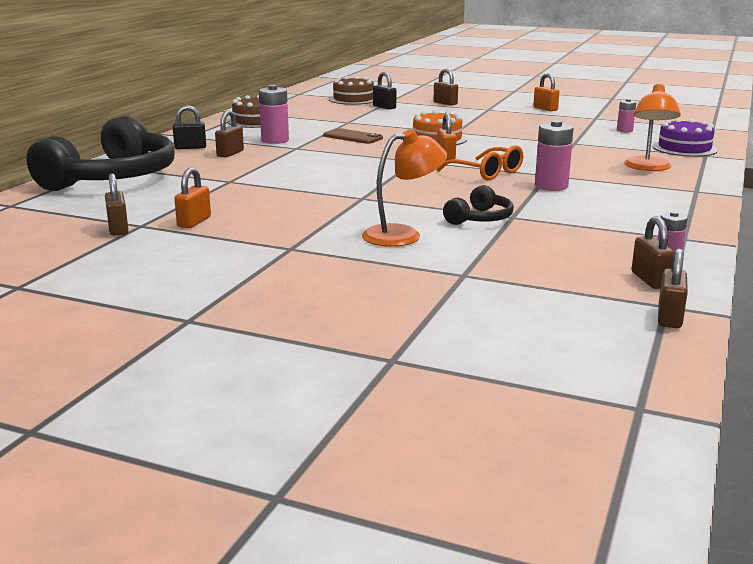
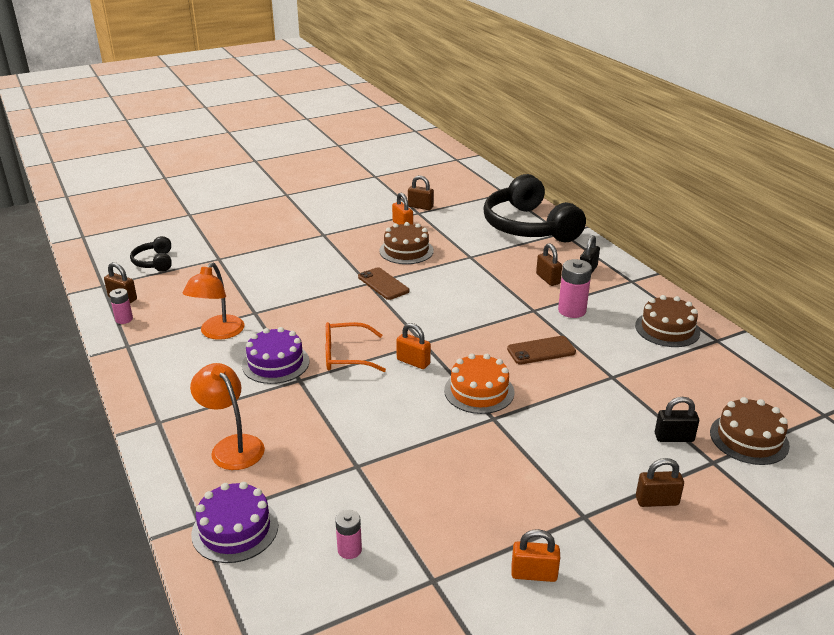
camera: 130 degrees right, 10 degrees up
orange lamp [362,129,447,247] -> orange lamp moved to [183,262,244,340]
black headphones [443,185,514,225] -> black headphones moved to [130,236,172,272]
pink battery [535,120,574,191] -> purple cake [242,327,309,384]
brown padlock [658,248,688,328] -> none
none -> brown phone [358,267,409,300]
none -> brown cake [379,222,434,264]

